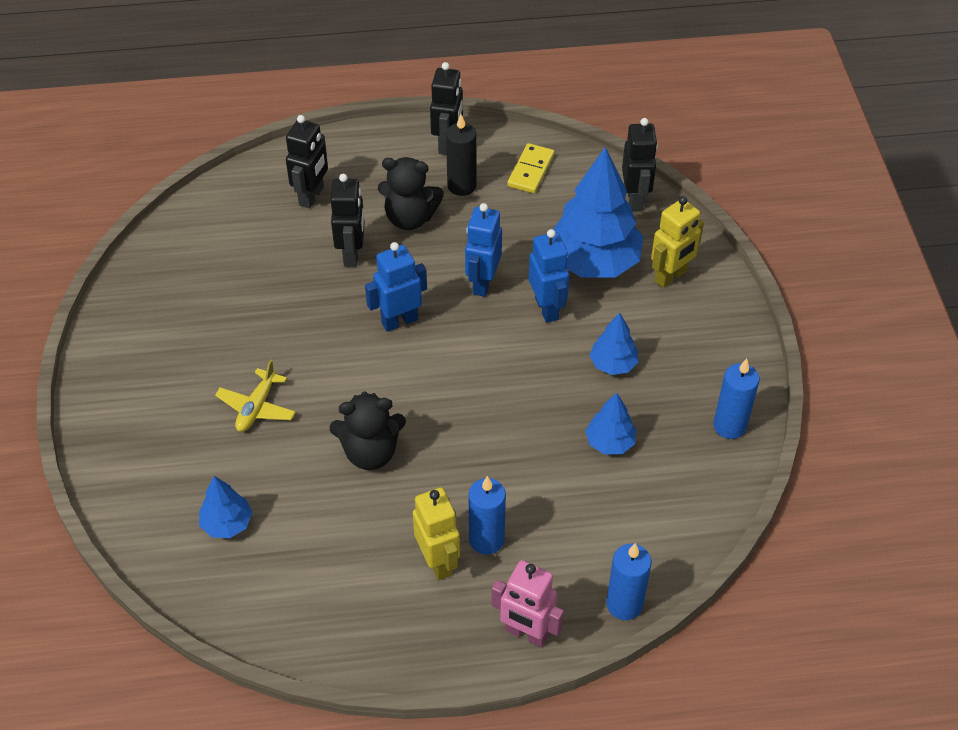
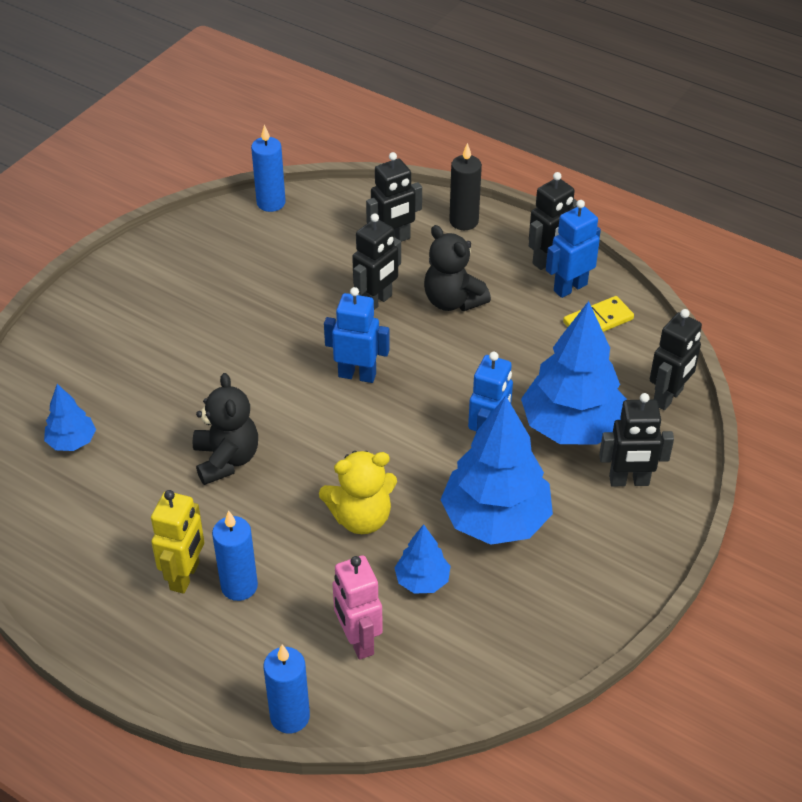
camera: 40 degrees right, 5 degrees down
yellow plane [215,360,296,432] -> none
black teddy bear [329,391,406,470] -> black teddy bear turned 135 degrees counterclockwise [193,373,258,485]
black candle [446,114,476,196] -> black candle moved to [449,143,482,230]
blue robot [465,203,502,297] -> blue robot moved to [546,200,601,298]
pink robot [491,560,564,647] -> pink robot moved to [332,555,383,660]
blue tree [589,313,639,375] -> blue tree [440,396,553,545], size x2.05
yellow robot [651,196,704,288] -> black robot [599,393,674,486]
blue candle [713,358,760,439] -> blue candle moved to [251,125,286,212]
none -> yellow teddy bear [319,451,397,534]

